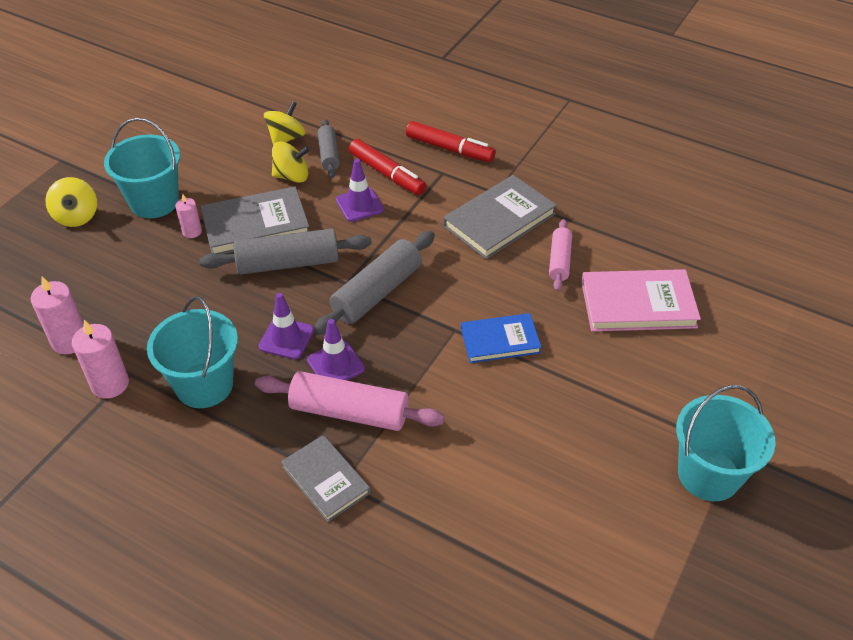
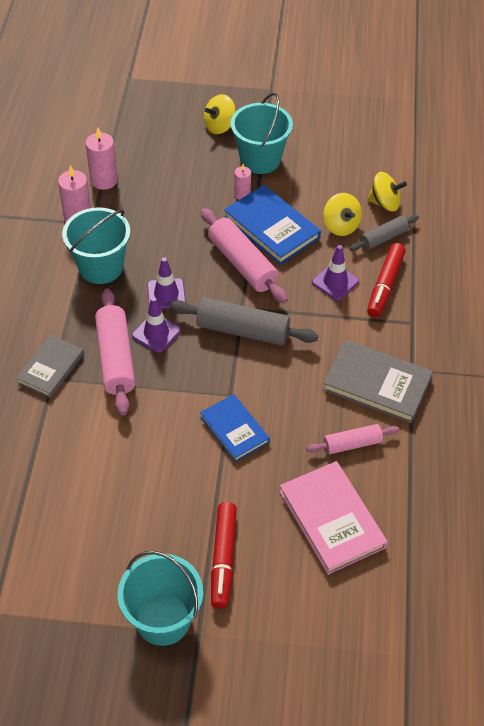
camera: 65 degrees right, 5 degrees up
grey book [200,187,309,254] -> blue book [224,185,321,265]
grey rolling pin [200,229,372,274] -> pink rolling pin [201,208,288,303]
red marker [406,121,496,162] -> red marker moved to [211,502,237,609]

